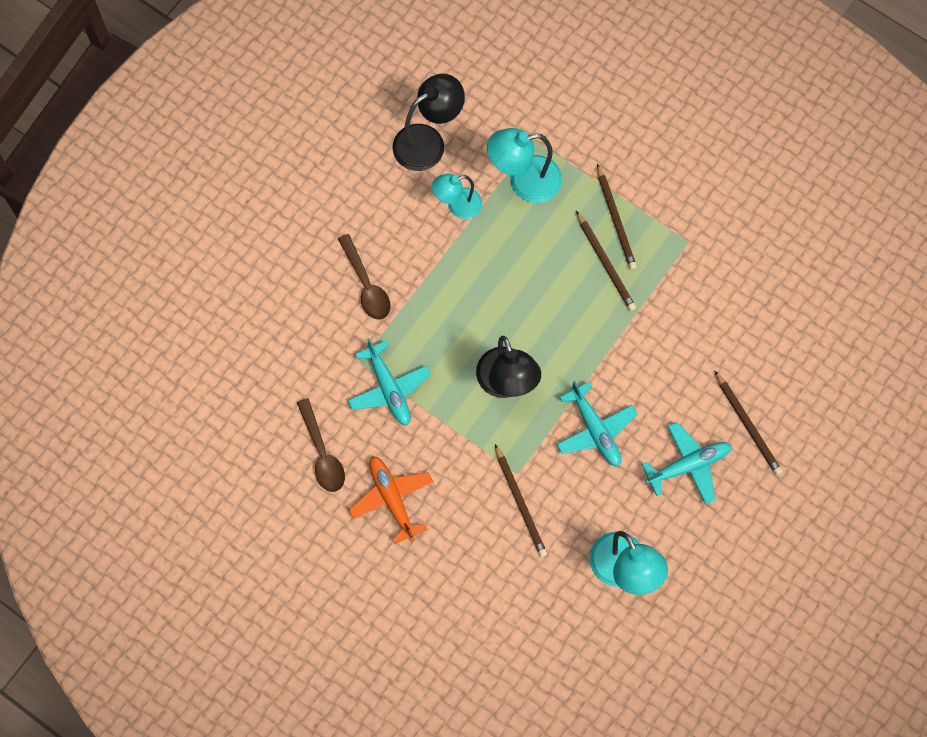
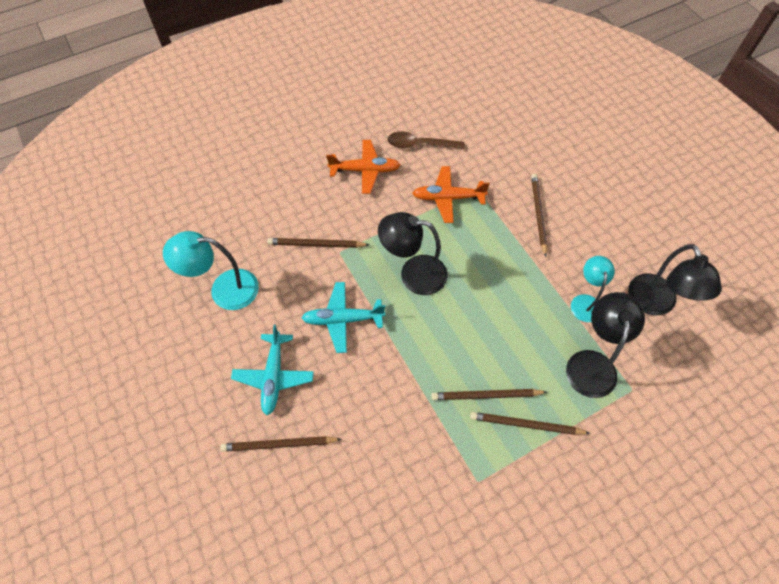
camera: 115 degrees right, 10 degrees down
brown spoon [338,234,391,320] -> brown pencil [531,174,548,257]
turquoise plane [348,338,431,426] -> orange plane [412,166,490,223]
turquoise lamp [487,128,562,203] -> black lamp [566,292,645,398]

